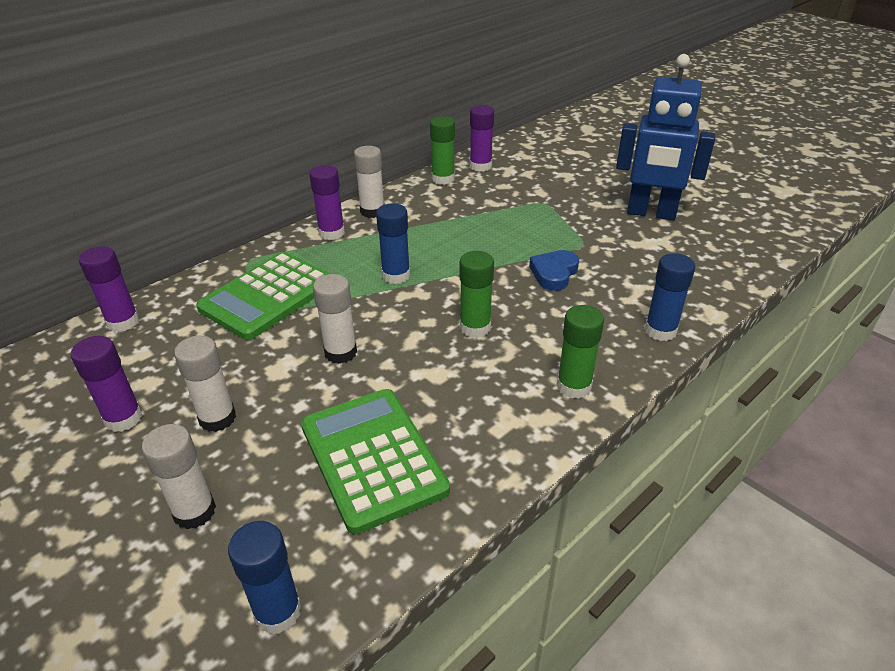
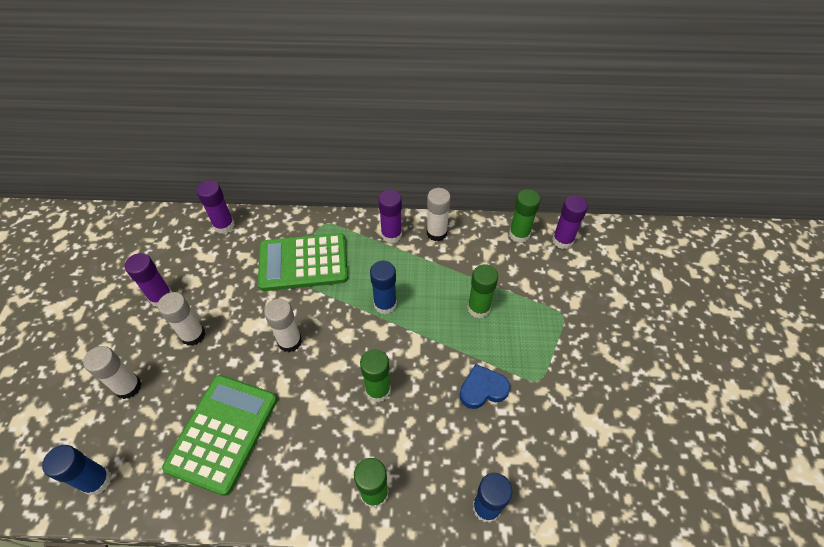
camera: 45 degrees right, 15 degrees up
blue robot [616,54,715,220] -> none
none -> green glue stick [467,264,498,318]

